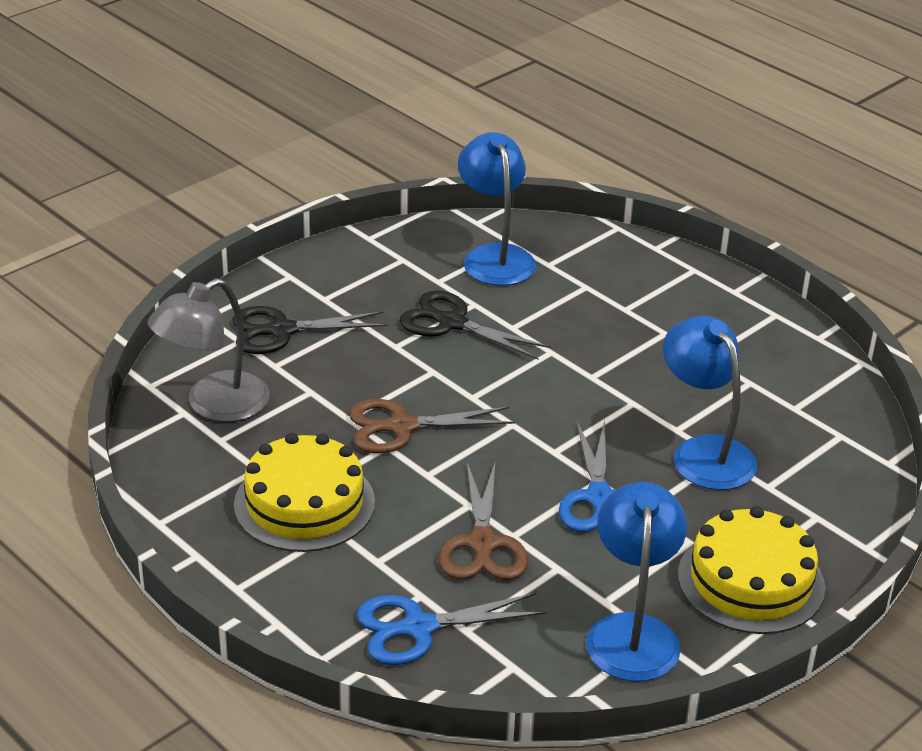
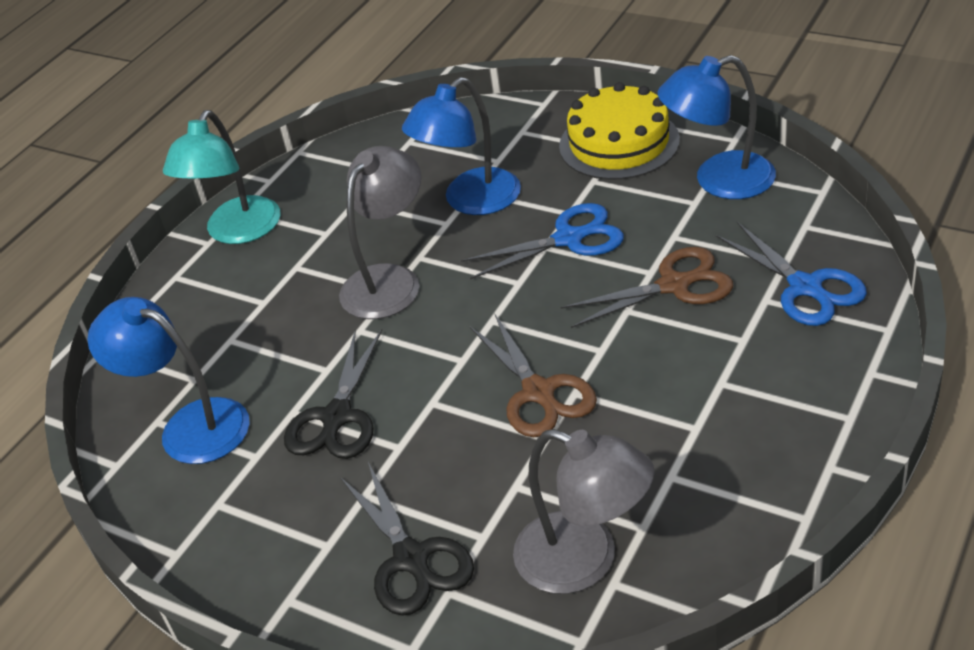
camera: 100 degrees left, 5 degrees up
yellow cake [234,433,375,552] -> none
blue lamp [458,132,536,286] -> blue lamp turned 60 degrees clockwise [87,297,250,464]
none -> turquoise lamp [163,110,280,244]
none -> grey lamp [339,146,421,319]

